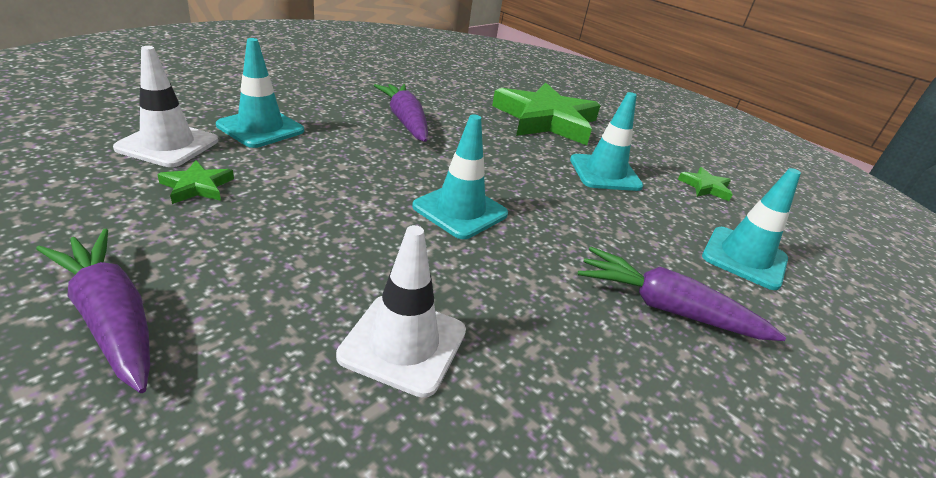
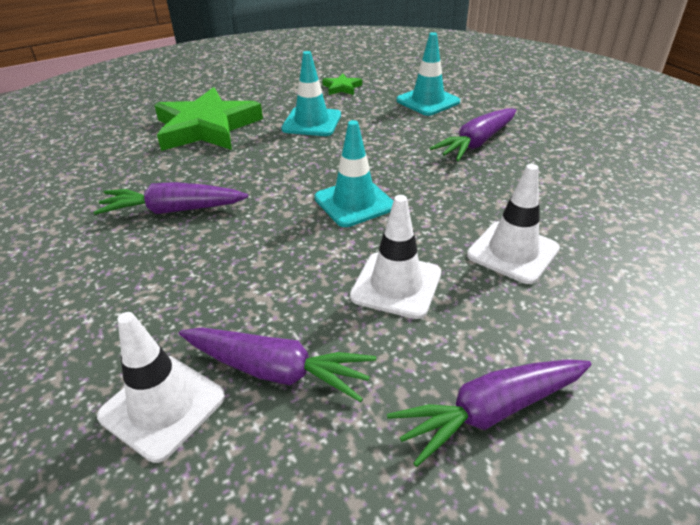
camera: 65 degrees left, 5 degrees up
green star [157,160,234,204] -> purple carrot [179,327,376,402]
turquoise traffic cone [216,38,304,148] -> none
none -> white traffic cone [350,195,441,319]

